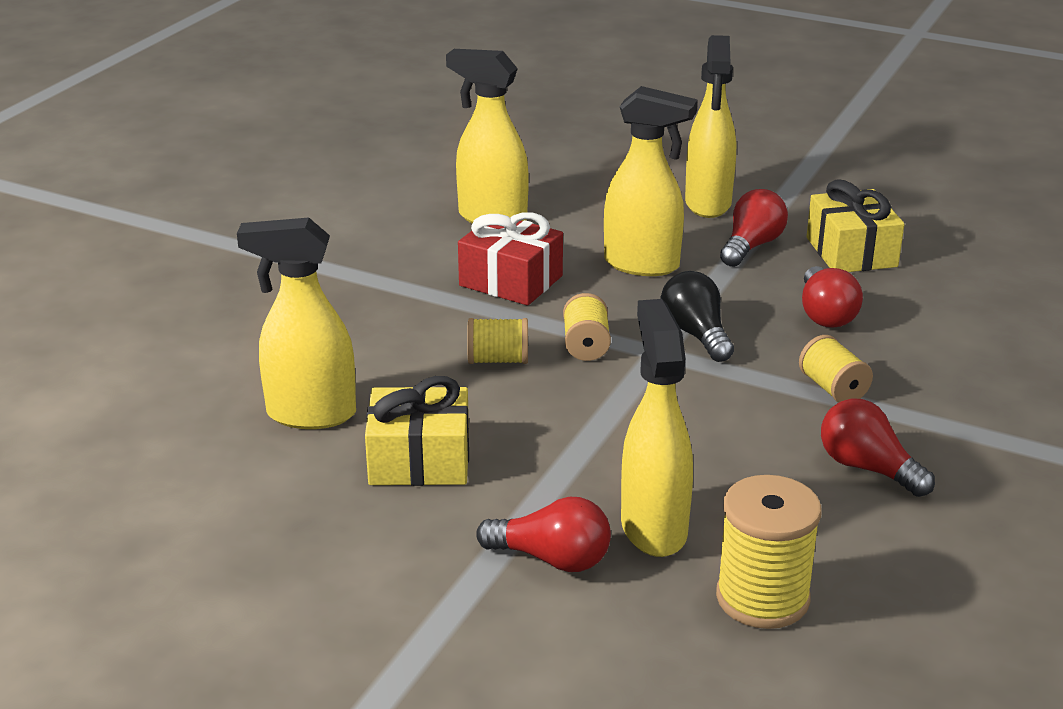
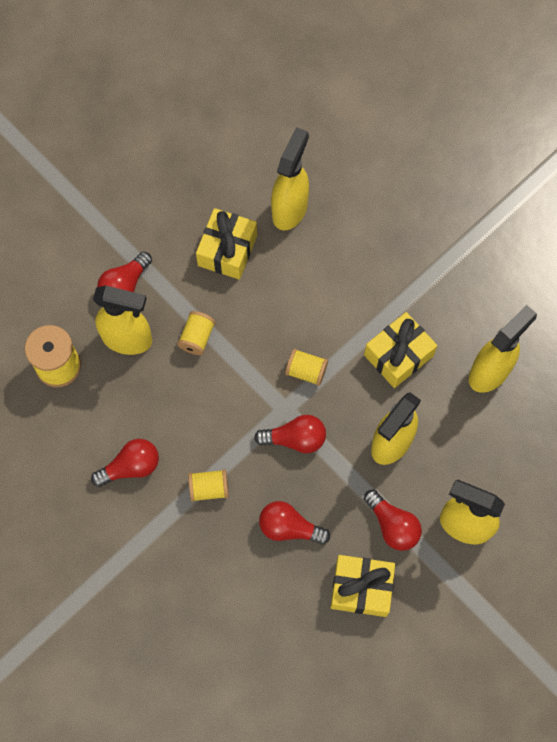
camera: 110 degrees right, 40 degrees up
red gift [458,212,563,306] -> yellow gift [364,312,437,388]
yellow spool [467,318,528,364] -> yellow spool moved to [177,311,215,355]
black light bulb [661,271,734,362] -> red light bulb [254,415,326,453]

